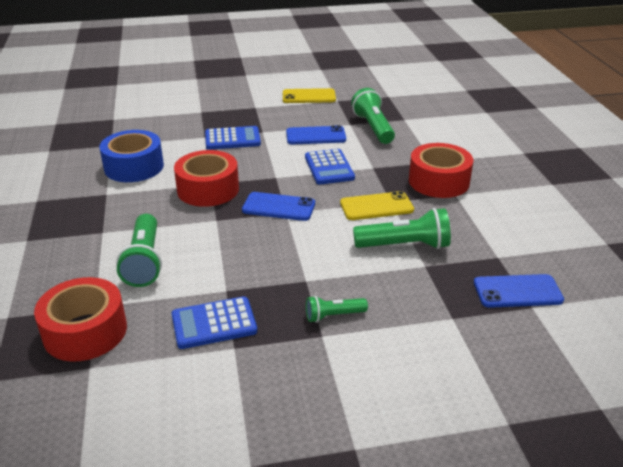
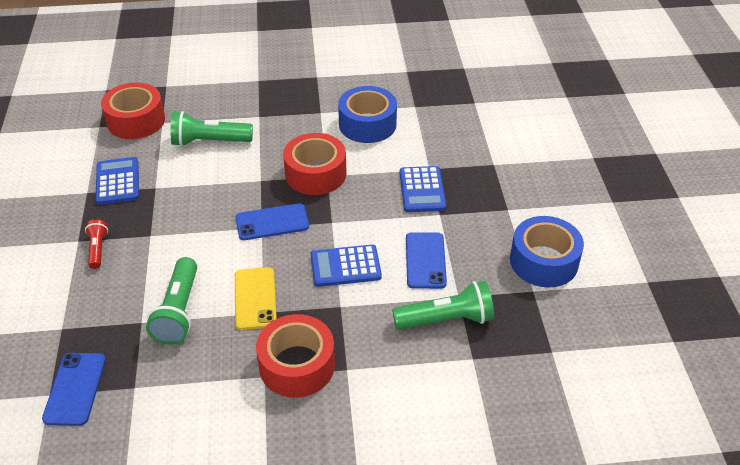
camera: 95 degrees right, 10 degrees up
blue phone [242,192,315,221] -> blue phone turned 60 degrees clockwise [236,203,309,240]
yellow phone [283,88,336,103] -> blue tape [510,216,584,288]
green flashlight [306,296,368,323] -> red flashlight [85,219,108,269]

